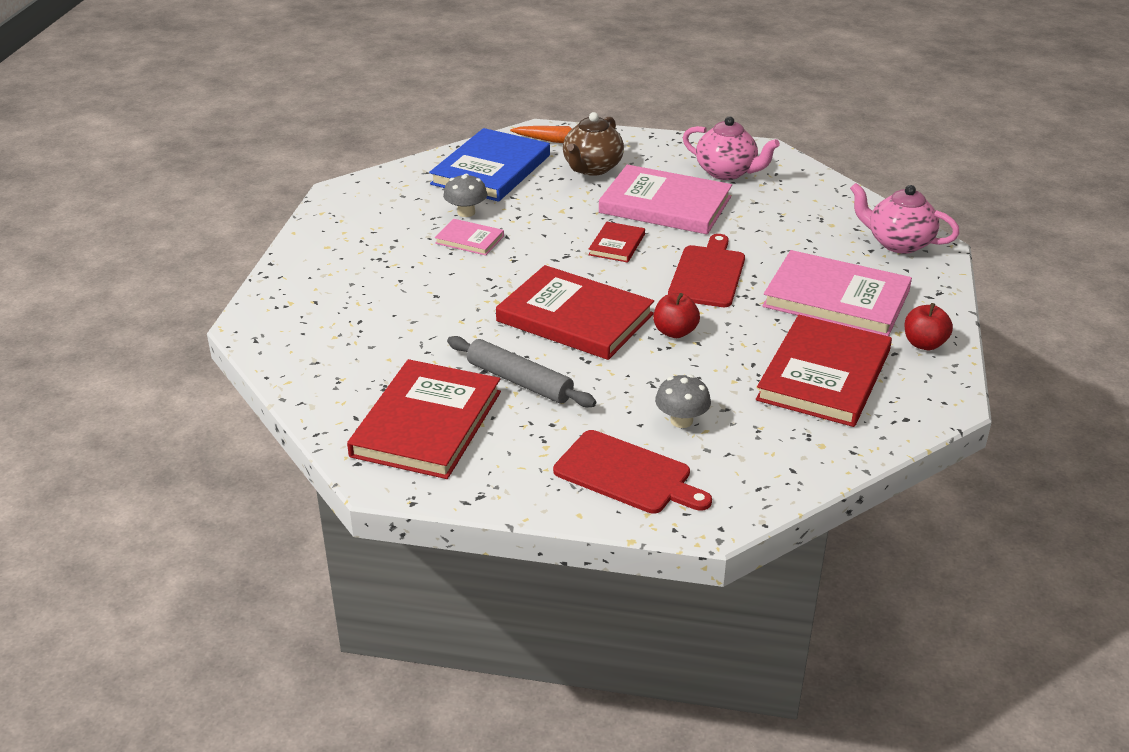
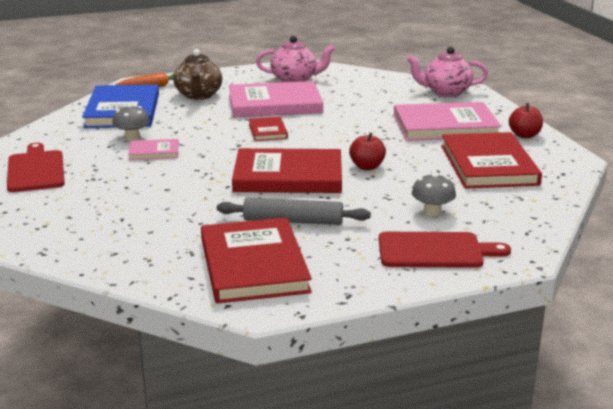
camera: 30 degrees left, 10 degrees down
red cutting board [668,234,745,307] -> red cutting board moved to [7,143,65,192]

